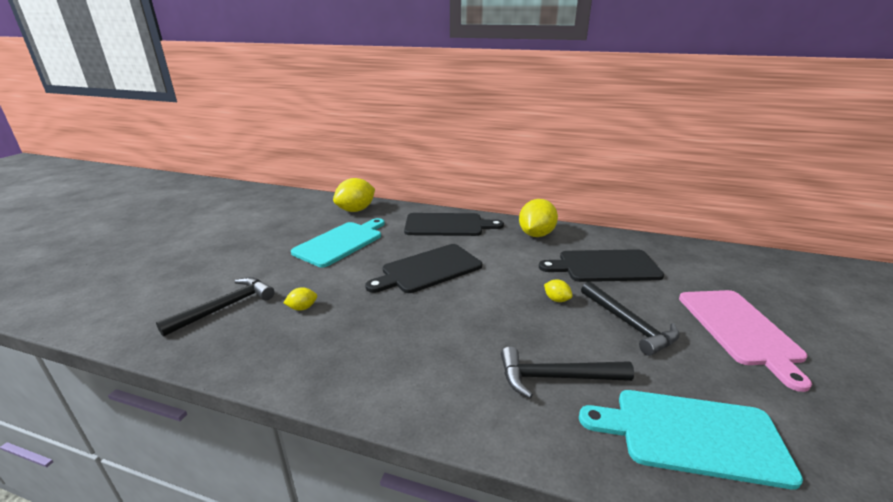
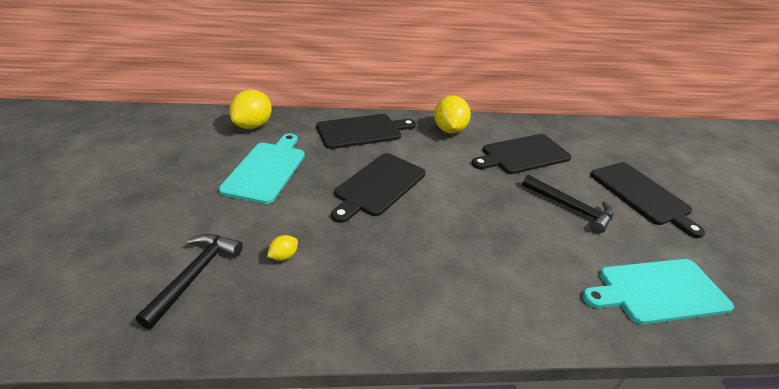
camera: 25 degrees left, 10 degrees up
black hammer [501,346,634,398] -> none
yellow lemon [544,280,573,302] -> none
pink cutting board [679,290,812,392] -> black cutting board [590,162,705,238]

